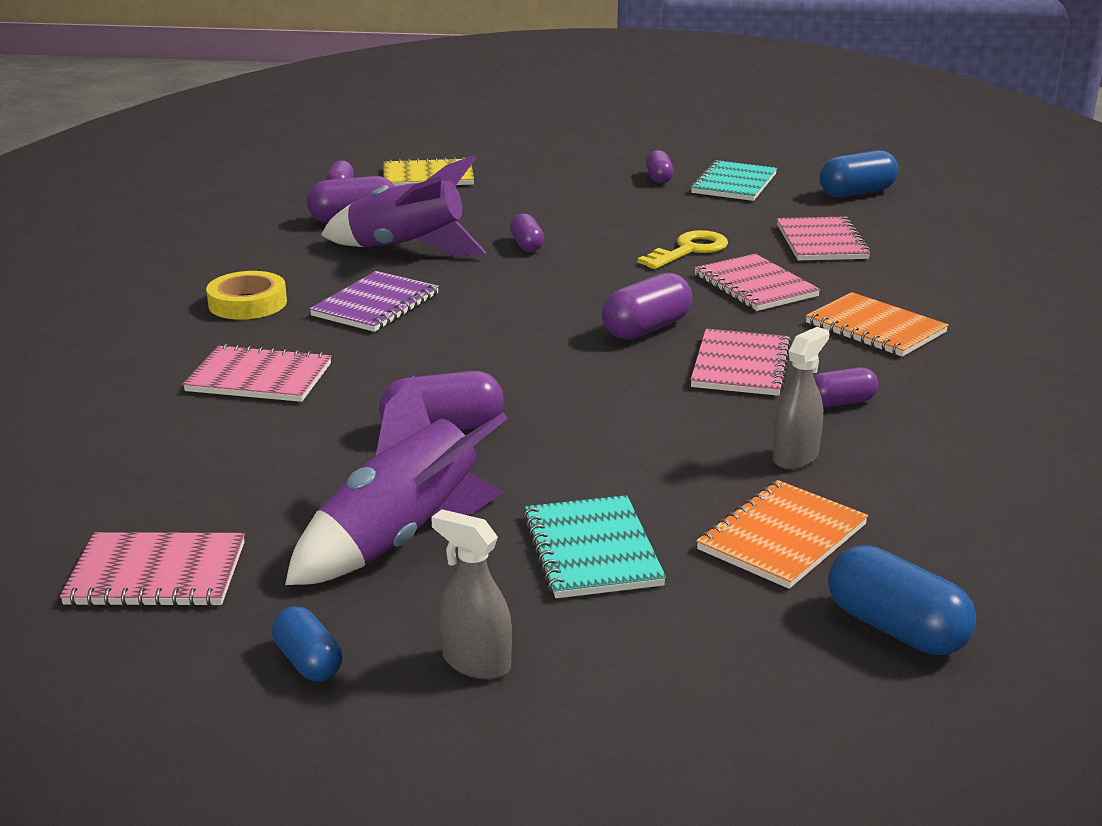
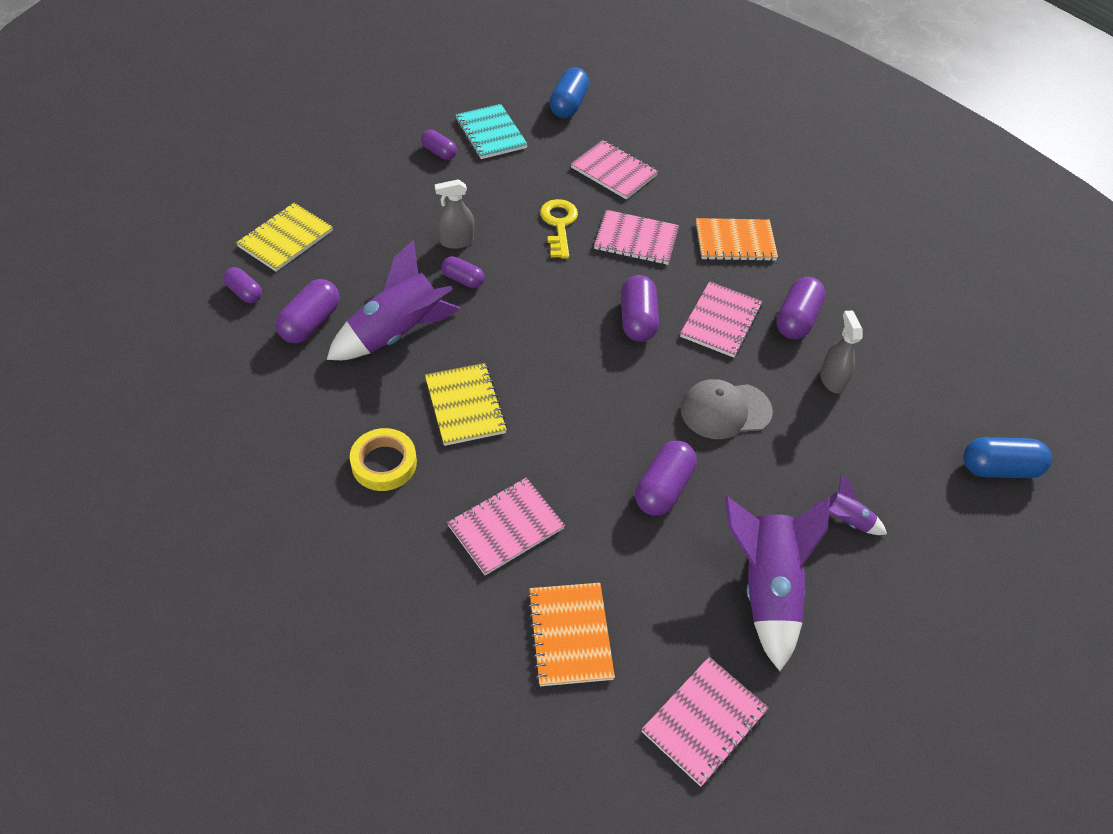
camera: 50 degrees left, 25 degrees up
blue capsule [272,606,343,681] -> none
purple notebook [309,271,439,332] -> yellow notebook [425,363,507,446]
grey spray bottle [431,509,512,679] -> grey spray bottle moved to [435,179,474,249]
turquoise notebook [523,495,666,598] -> purple rocket [813,474,887,535]
pink notebook [691,328,792,396] -> pink notebook turned 60 degrees clockwise [680,281,763,358]
orange notebook [696,480,868,589] -> orange notebook moved to [527,583,615,686]
purple capsule [814,367,878,407] -> purple capsule [776,277,826,339], size x1.61
none -> grey cap [681,379,773,439]

